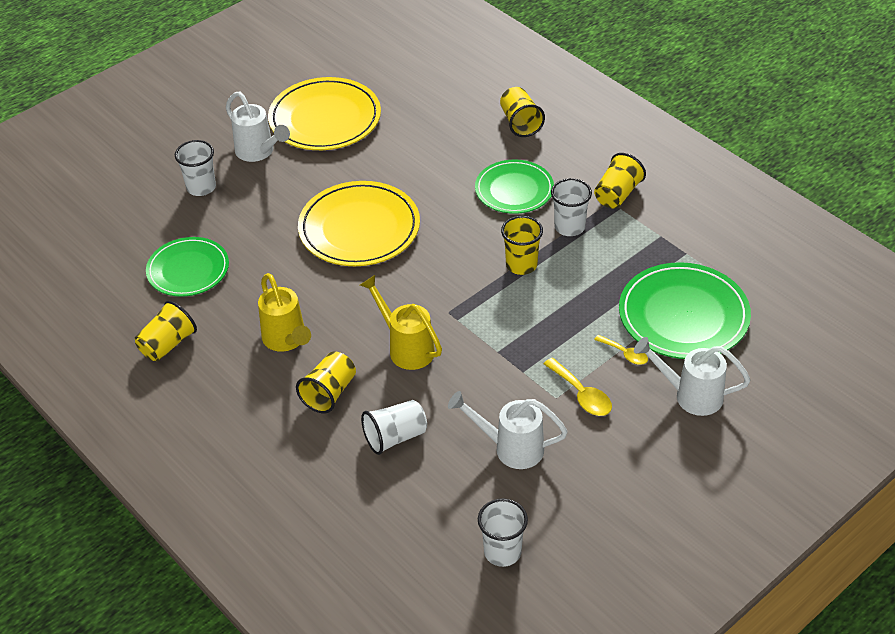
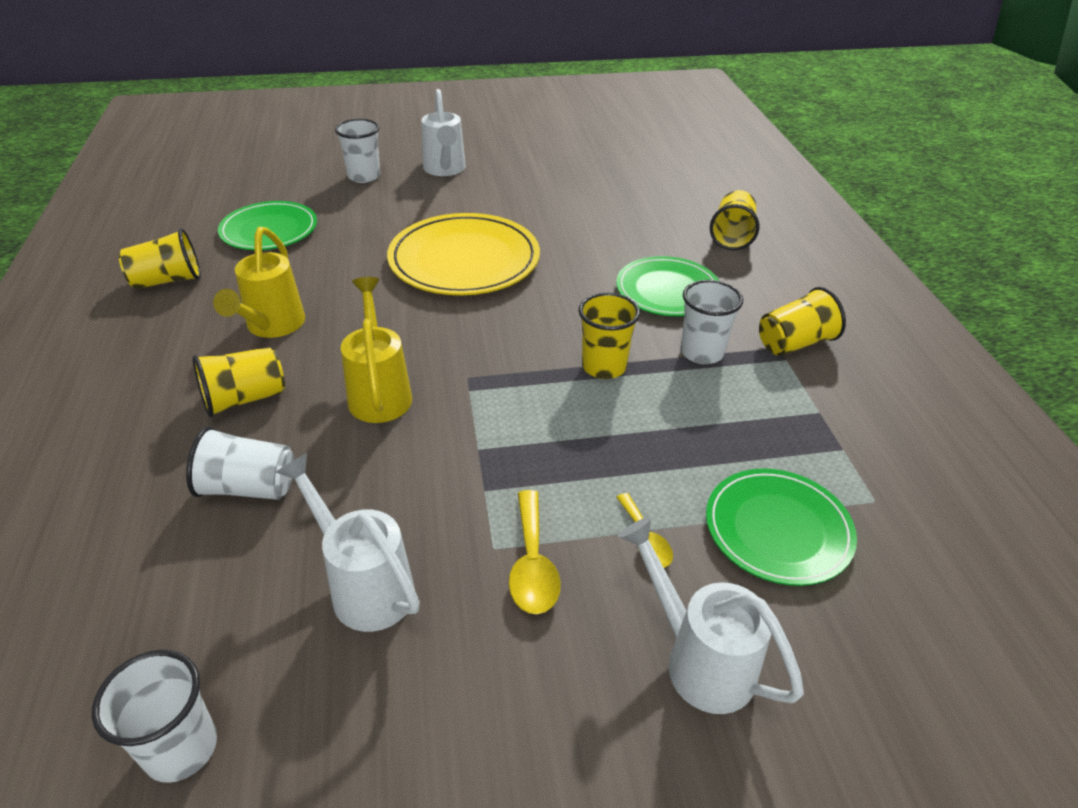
camera: 30 degrees right, 5 degrees down
yellow plate [268,77,381,150] -> none
green plate [619,262,751,359] -> green plate [706,468,857,586], size x0.66

